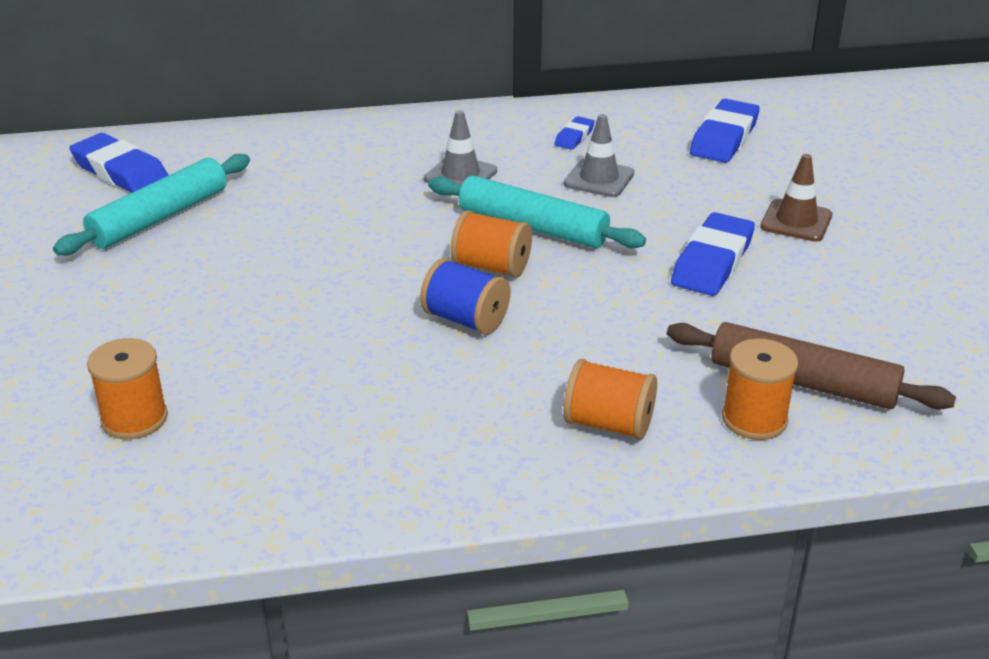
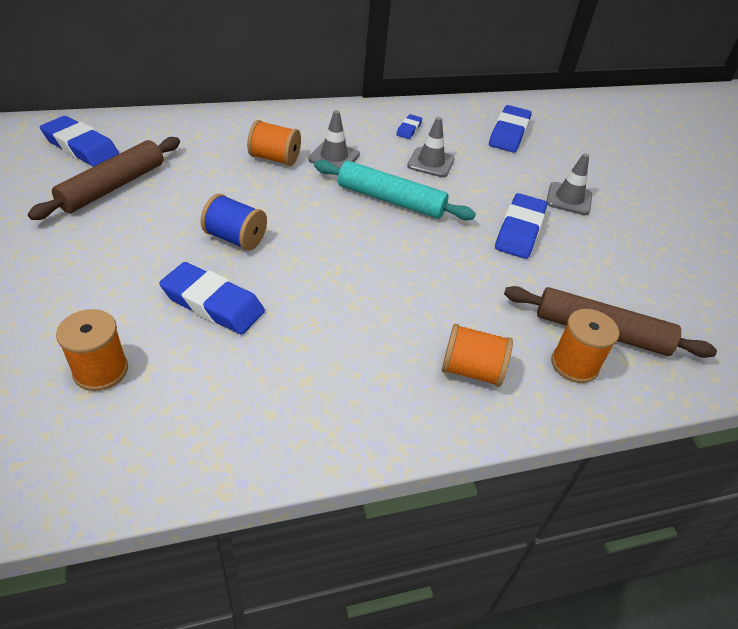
camera: 10 degrees left, 10 degrees up
turquoise rolling pin [53,154,250,255] -> brown rolling pin [28,137,180,220]
blue spool [420,258,510,335] -> blue spool moved to [201,194,267,251]
orange spool [451,210,532,278] -> orange spool moved to [247,120,301,166]
brown traffic cone [760,154,832,242] -> grey traffic cone [546,153,592,215]
none -> blue eraser [159,262,265,335]

